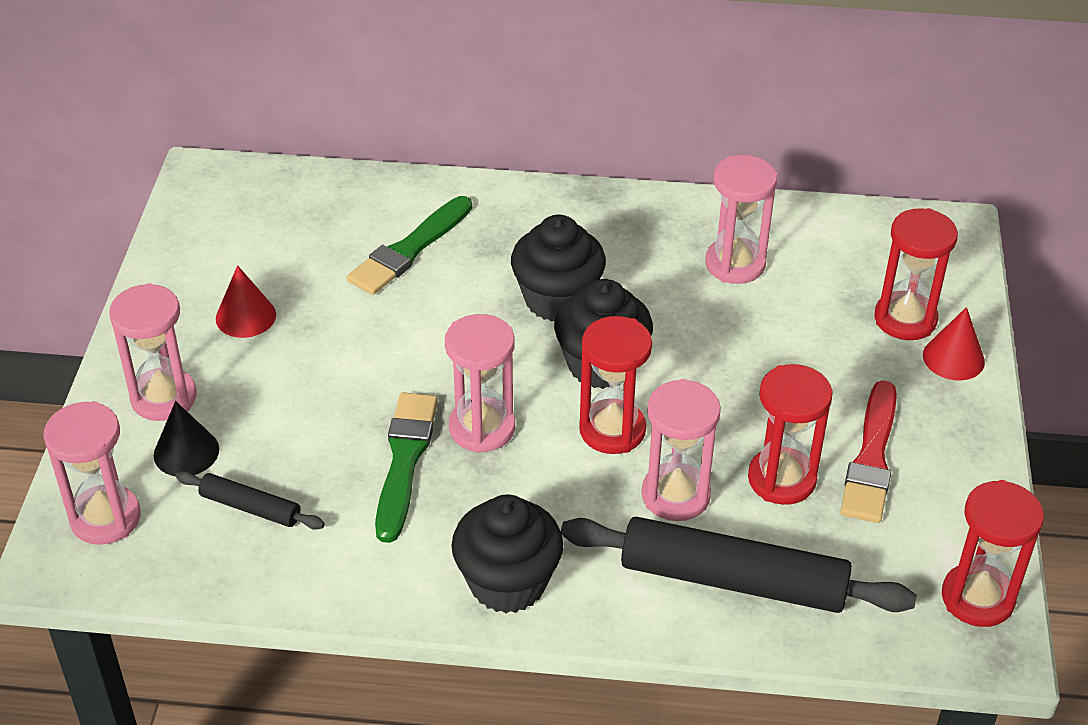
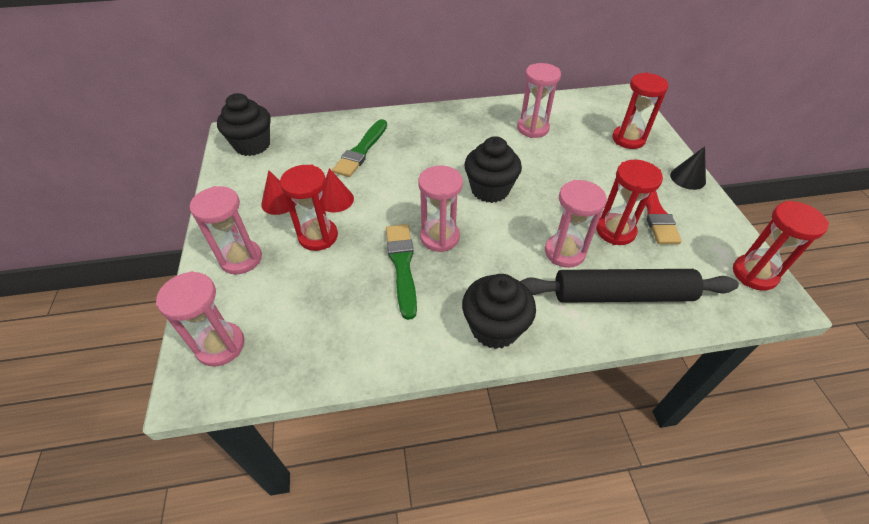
camera: 15 degrees left, 5 degrees up
black cone [154,401,219,476] -> black cone moved to [670,146,706,190]
black rolling pin [176,471,325,530] -> none
black cupcake [511,215,606,322] -> black cupcake moved to [217,93,271,156]
red hourglass [579,316,652,454] -> red hourglass moved to [280,165,338,251]
red cone [923,307,985,380] -> red cone moved to [322,168,354,212]

